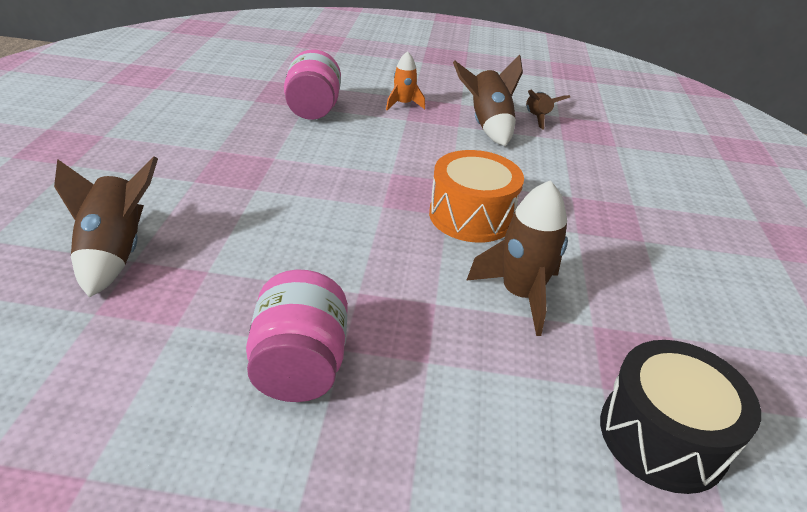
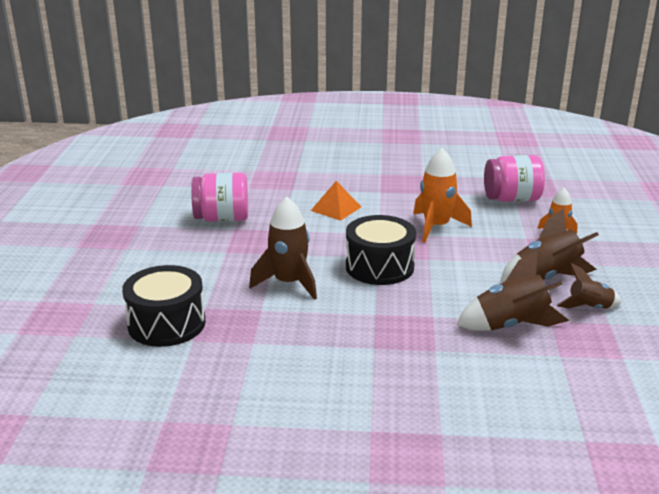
camera: 90 degrees right, 10 degrees down
brown rocket [54,156,158,298] -> brown rocket moved to [456,250,569,331]
orange drum [429,150,524,243] -> black drum [346,215,416,285]
none -> orange pyramid [311,181,361,221]
none -> orange rocket [413,148,472,243]

